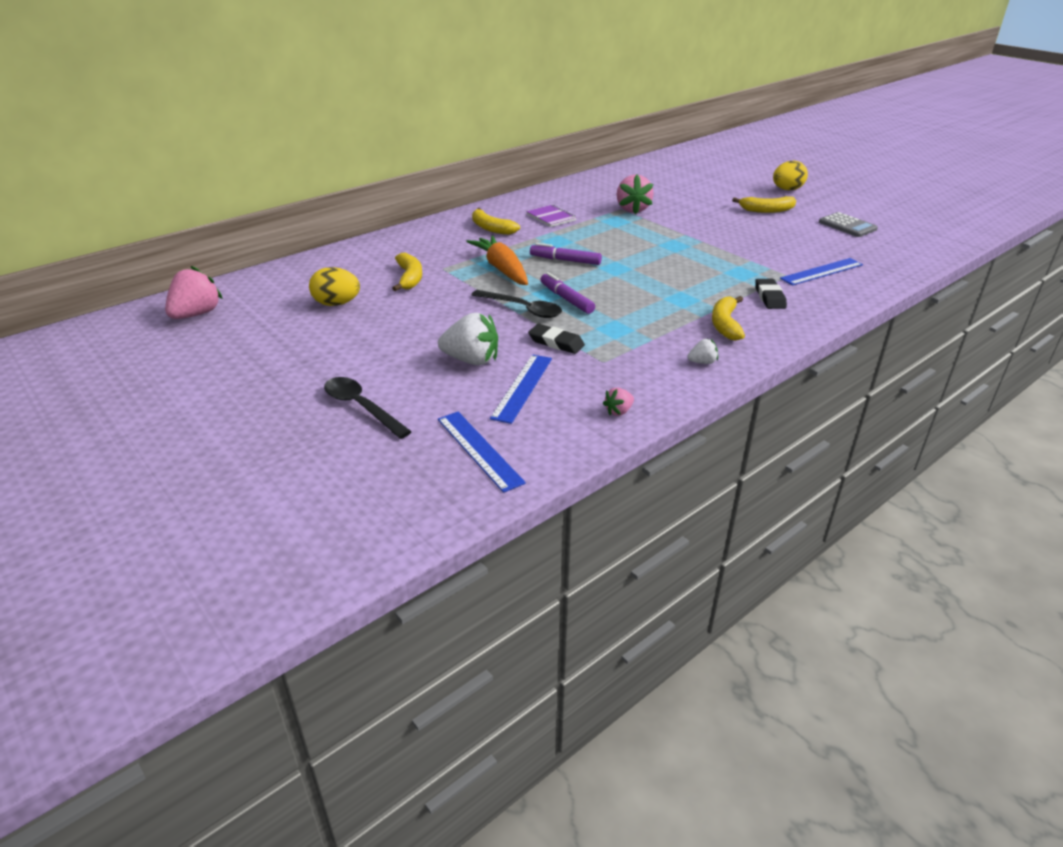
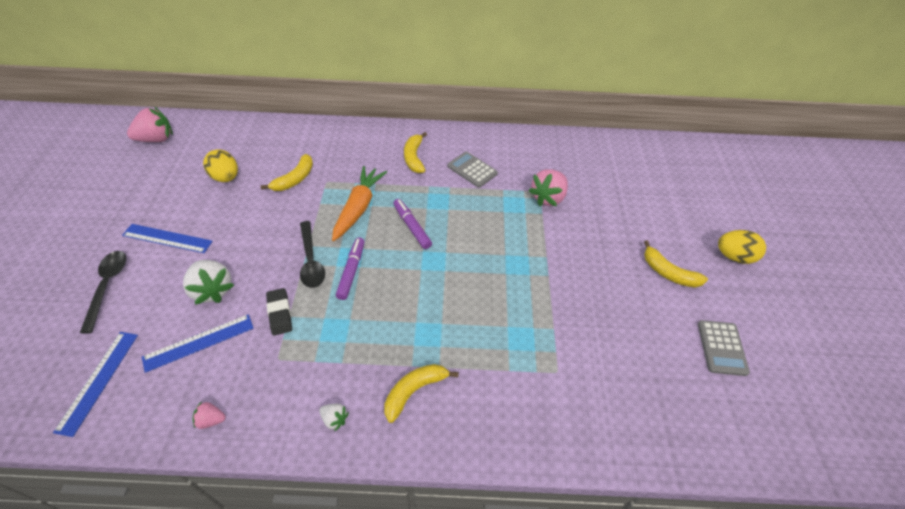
camera: 40 degrees right, 15 degrees up
purple notebook [526,205,577,227] -> grey calculator [448,152,498,188]
black eraser [755,279,787,309] -> none
blue ruler [780,258,863,285] -> blue ruler moved to [122,224,213,253]

